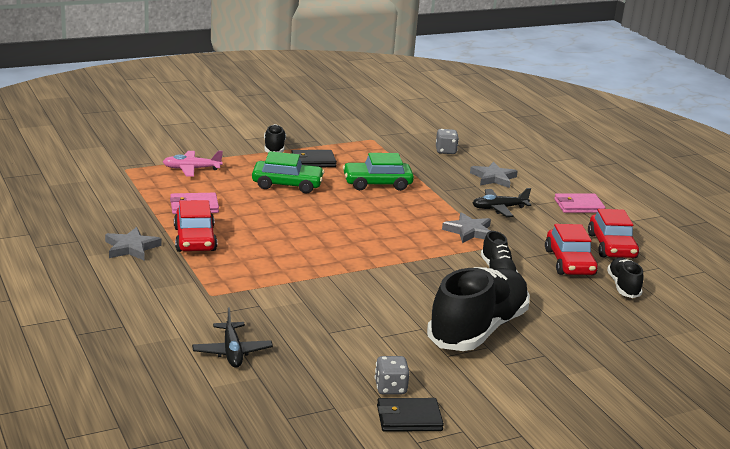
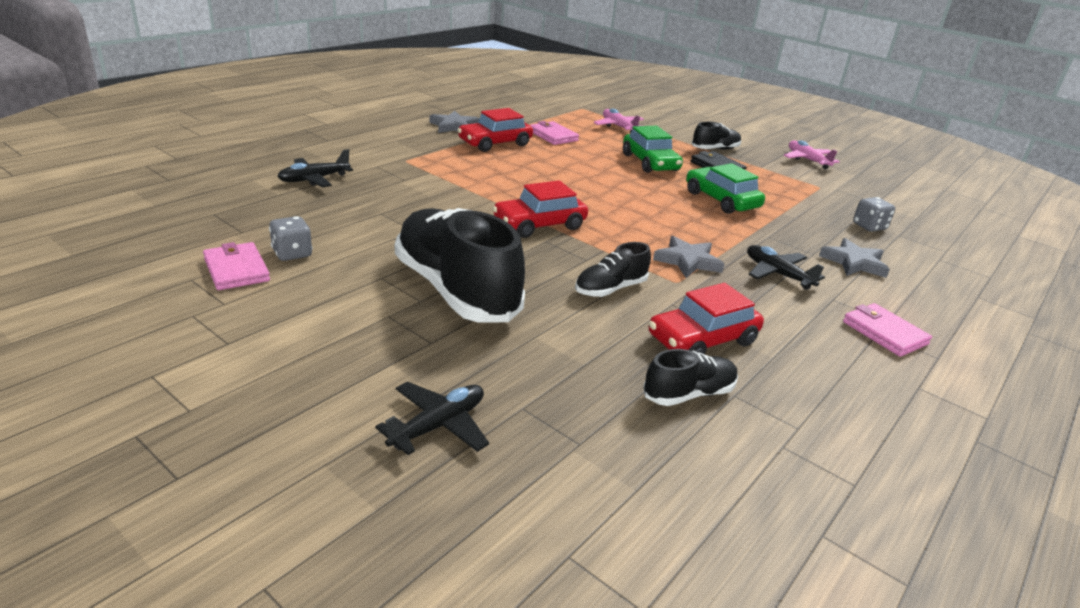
camera: 65 degrees right, 5 degrees up
black wallet [377,398,444,432] -> pink wallet [203,242,270,290]
black shoe [427,267,530,351] -> black shoe turned 135 degrees counterclockwise [395,208,525,322]
red car [588,209,639,258] -> red car moved to [493,181,588,238]
none -> black plane [375,382,489,455]
none -> pink plane [784,141,840,169]

